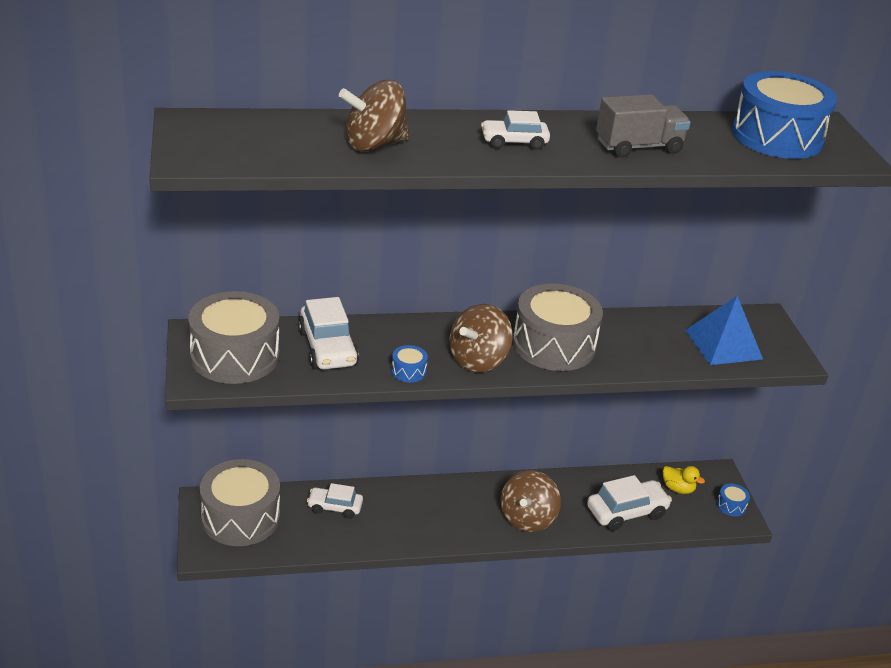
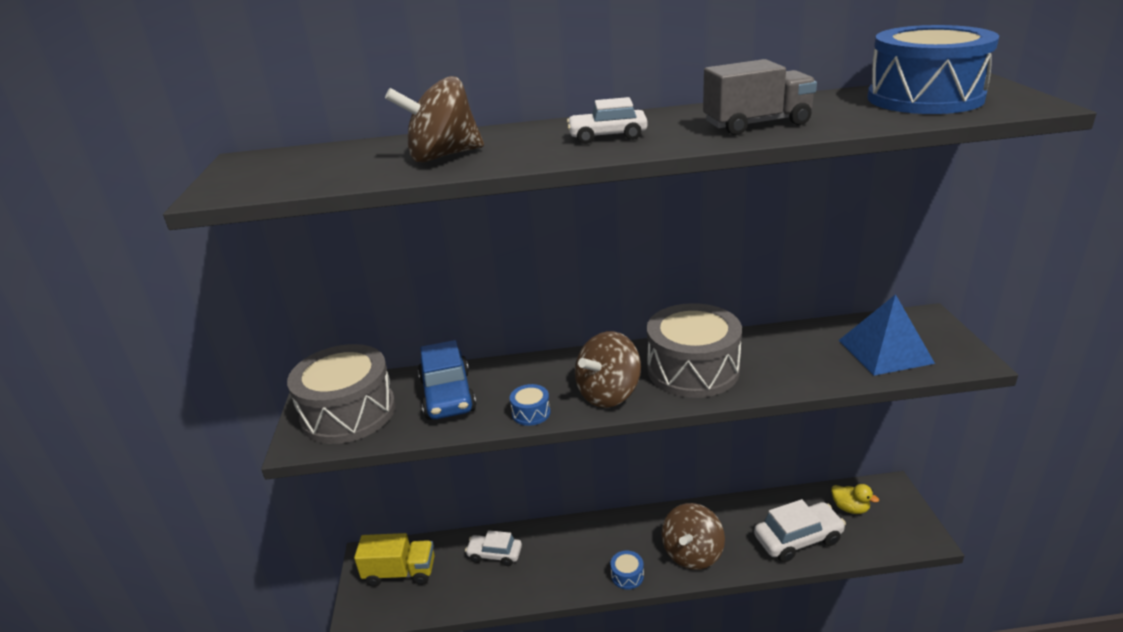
camera: 10 degrees right, 5 degrees down
grey drum [200,459,280,546] -> yellow truck [354,533,435,587]
white car [298,297,359,370] -> blue car [418,340,476,420]
blue drum [717,484,750,516] -> blue drum moved to [610,551,644,590]

